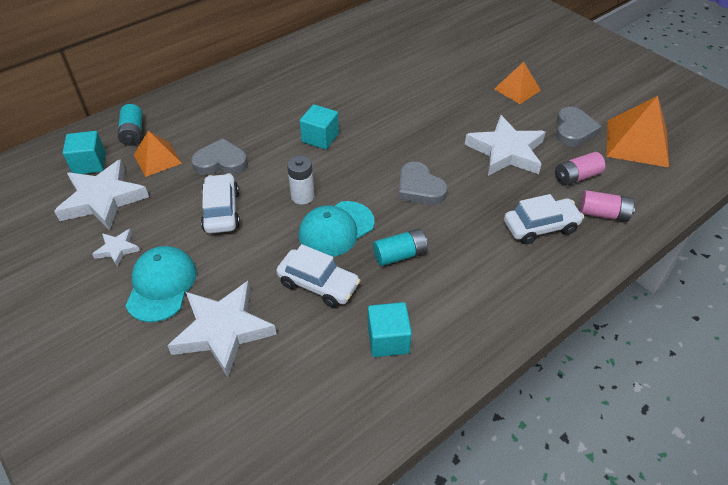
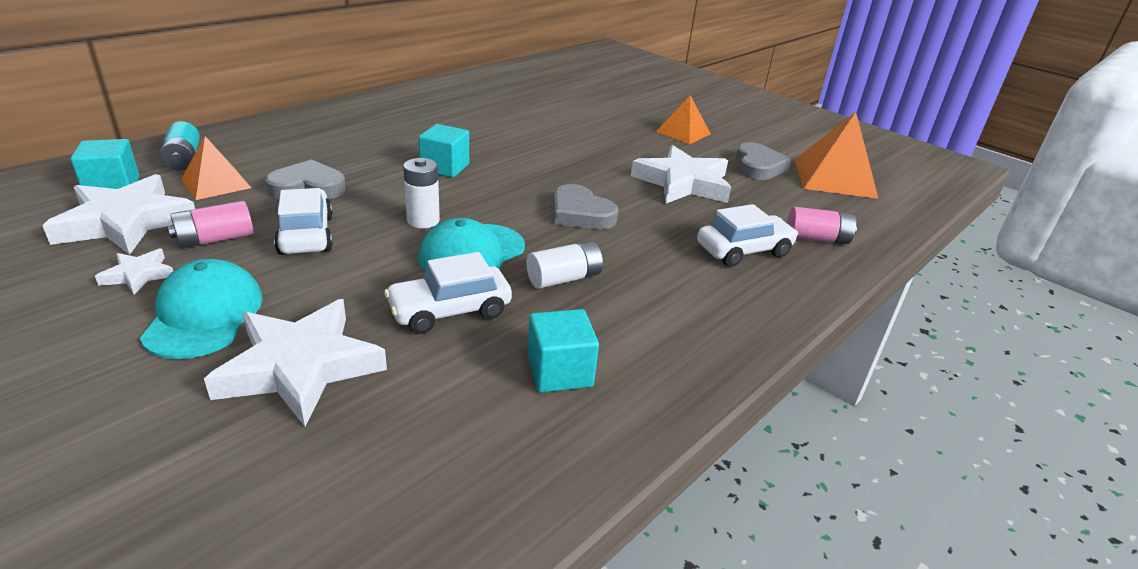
camera: 10 degrees left, 15 degrees down
white car [276,244,360,308] -> white car turned 135 degrees clockwise [384,252,512,334]
turquoise battery [373,229,428,266] -> white battery [526,241,603,289]
pink battery [555,152,605,186] -> pink battery moved to [168,201,253,249]

